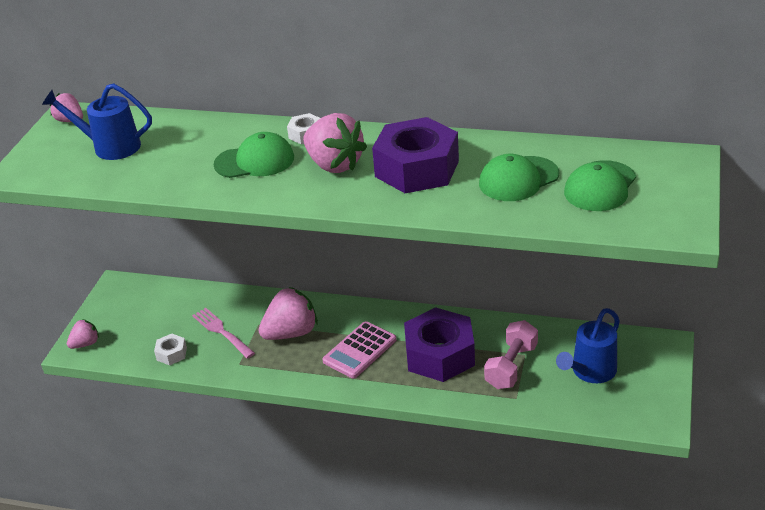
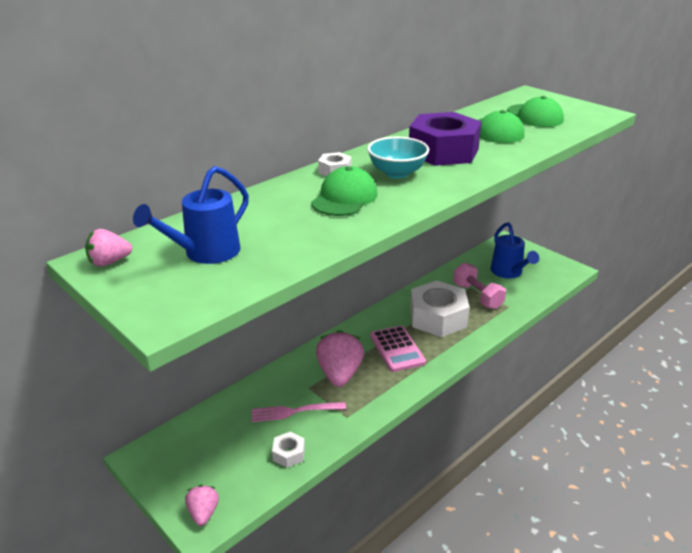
camera: 60 degrees left, 5 degrees down
pink strawberry [303,113,367,173] -> turquoise bowl [367,137,429,179]
purple nut [404,307,475,382] -> white nut [410,280,470,337]

